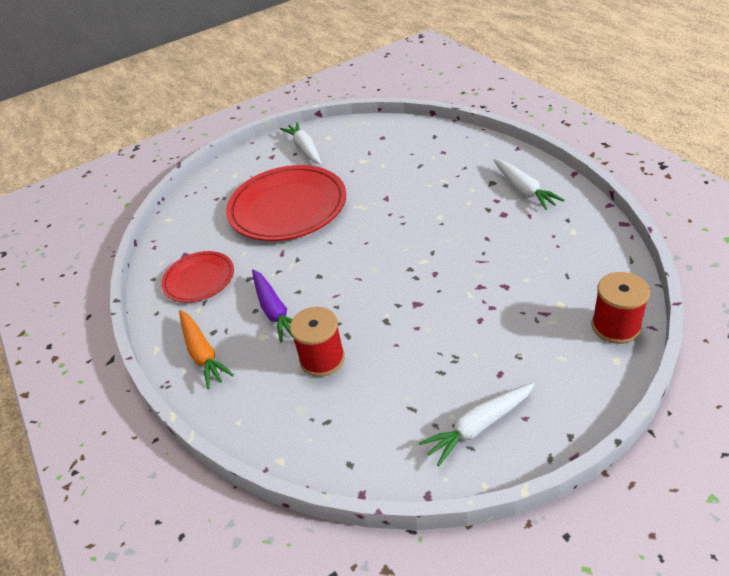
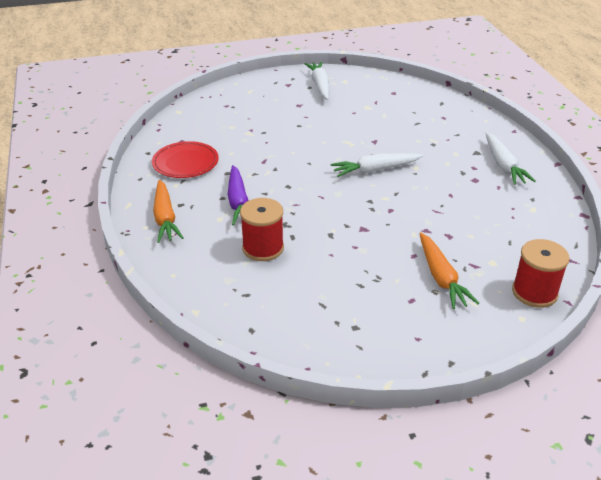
camera: 10 degrees right, 5 degrees down
red plate [226,165,346,241] -> none
white carrot [419,383,535,466] -> white carrot moved to [330,153,423,177]
none -> orange carrot [419,232,479,309]

